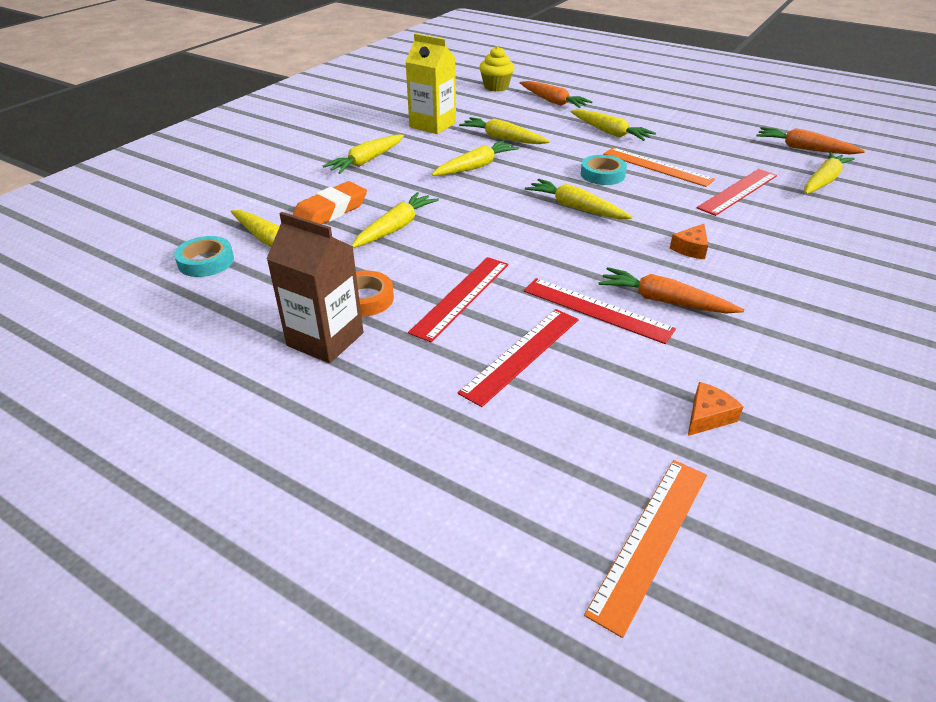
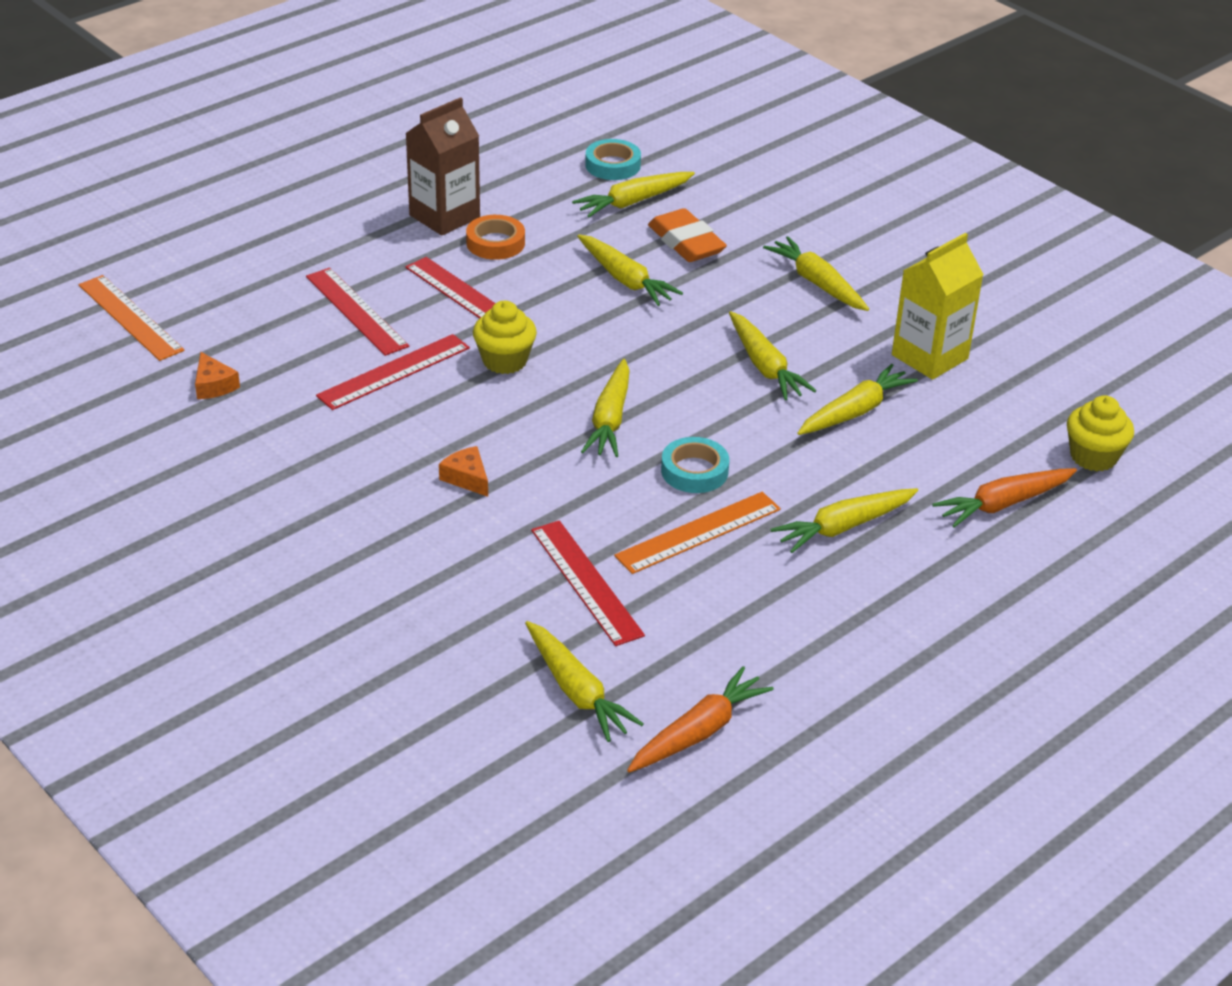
camera: 105 degrees right, 0 degrees up
yellow carrot [525,179,633,219] -> yellow carrot turned 135 degrees clockwise [581,359,630,457]
orange carrot [599,267,744,314] -> none
none -> yellow cupcake [473,301,537,374]

